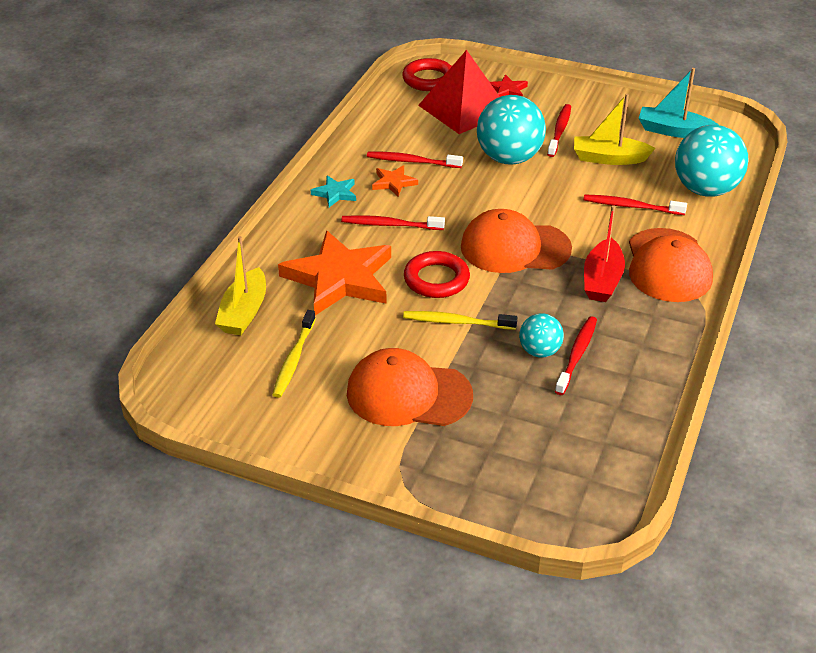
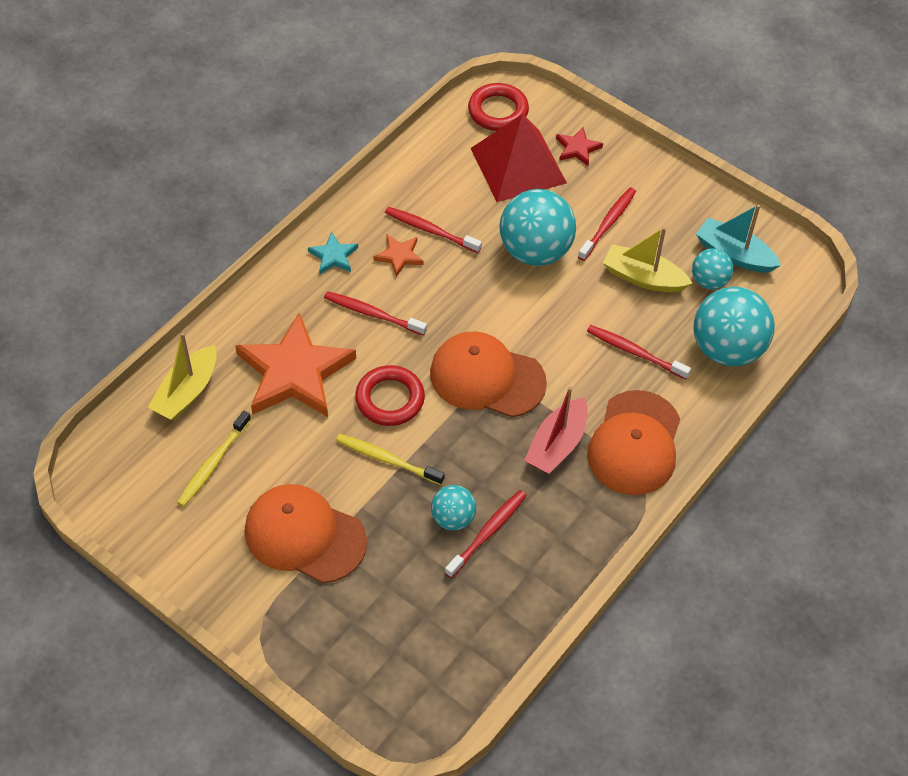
camera: 15 degrees right, 15 degrees up
none -> turquoise ball [692,248,733,289]

